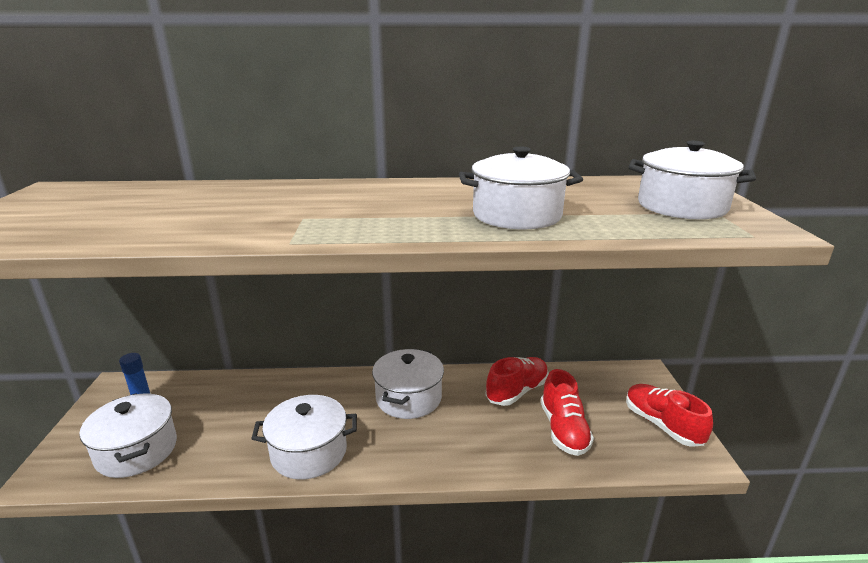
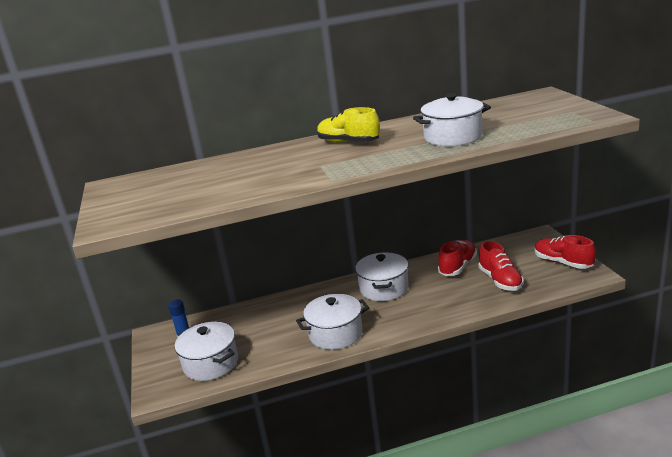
camera: 10 degrees left, 0 degrees up
white pot [629,141,756,219] -> none
none -> yellow shoe [317,107,380,143]

